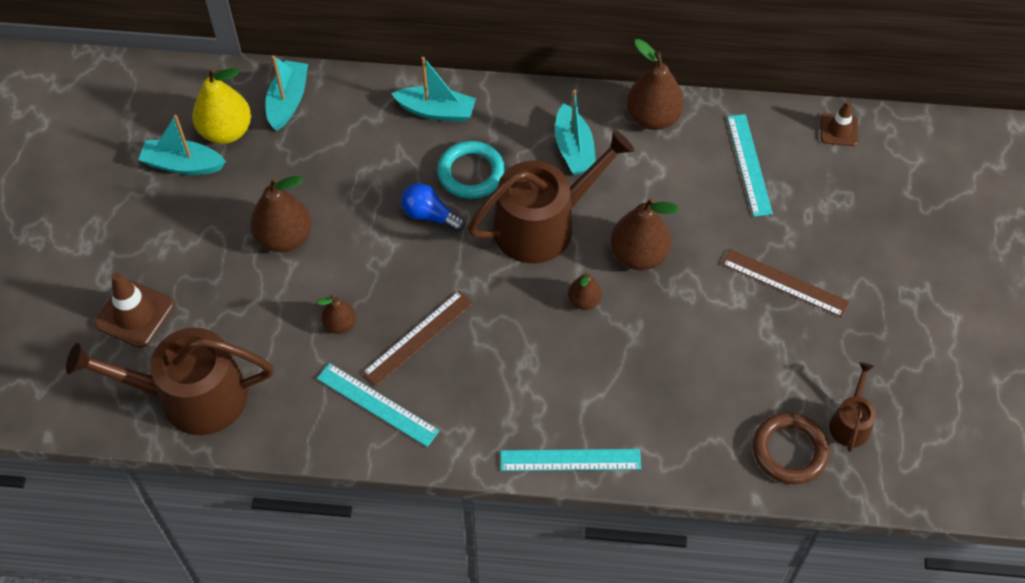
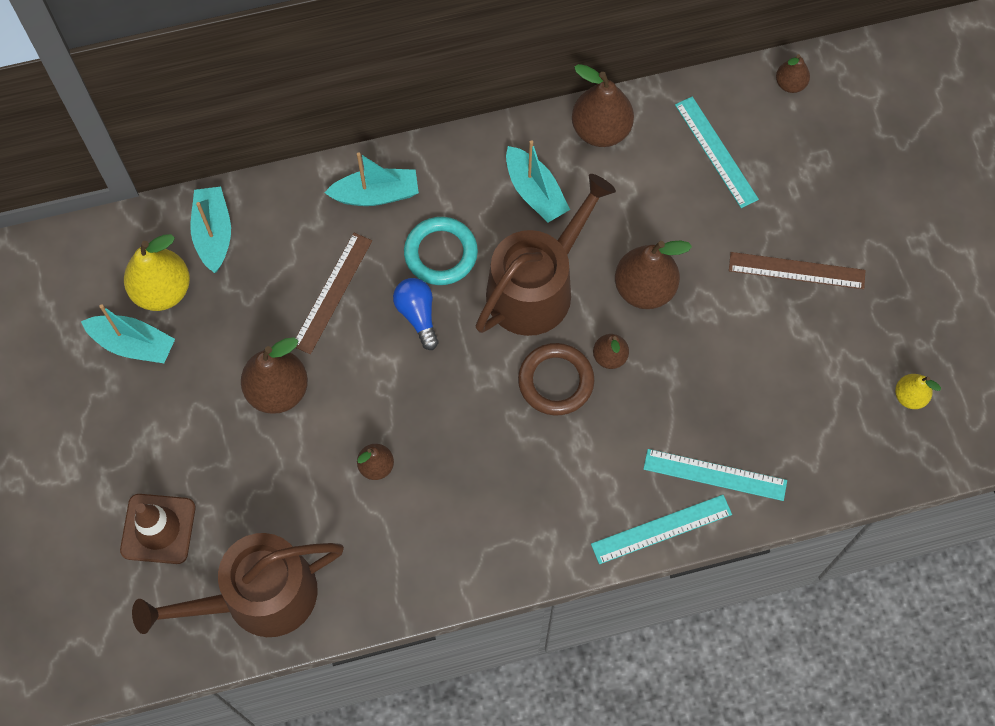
camera: 20 degrees left, 10 degrees up
turquoise boat [138,115,226,175] -> turquoise boat turned 150 degrees counterclockwise [81,304,175,363]
turquoise ruler [317,363,440,447] -> turquoise ruler moved to [643,449,787,501]
brown ruler [362,291,473,386] -> brown ruler moved to [295,233,372,354]
blue light bulb [401,183,465,232] -> blue light bulb turned 60 degrees clockwise [393,278,438,350]
brown ring [753,413,829,484] -> brown ring moved to [518,343,594,416]
brown traffic cone [821,101,858,146] -> brown pear [776,54,810,93]
brown watering can [829,362,876,452] -> yellow pear [895,374,941,409]

